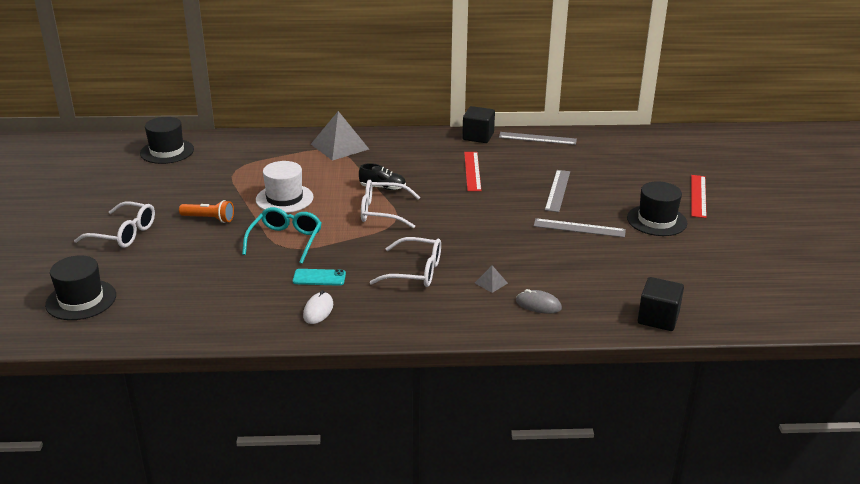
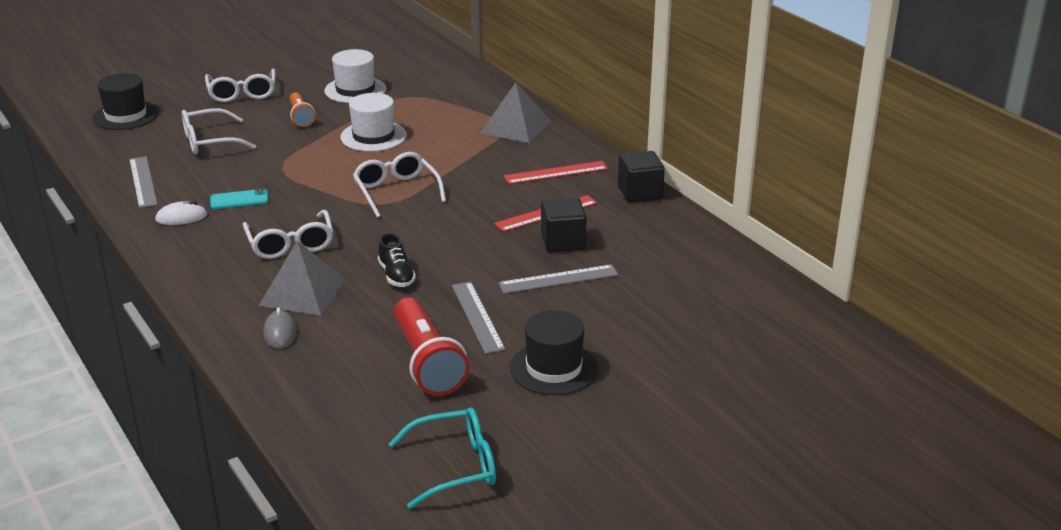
camera: 60 degrees right, 0 degrees up
black hat [140,117,194,164] -> none
turquoise glasses [242,207,322,264] -> turquoise glasses moved to [389,407,496,509]
turquoise phone [293,269,346,286] -> turquoise phone turned 75 degrees counterclockwise [210,189,269,209]
black shoe [359,163,406,190] -> black shoe moved to [378,233,416,287]
grey pyramid [475,265,508,293] -> grey pyramid [258,241,346,316], size x2.27
grey ruler [499,132,577,145] -> grey ruler moved to [129,156,158,208]
black cube [638,277,684,331] -> black cube moved to [541,198,587,252]
red ruler [691,175,707,218] -> red ruler moved to [504,161,608,184]
none -> white glasses [182,108,256,154]
none -> white hat [324,49,386,103]
none -> red flashlight [393,297,470,396]

